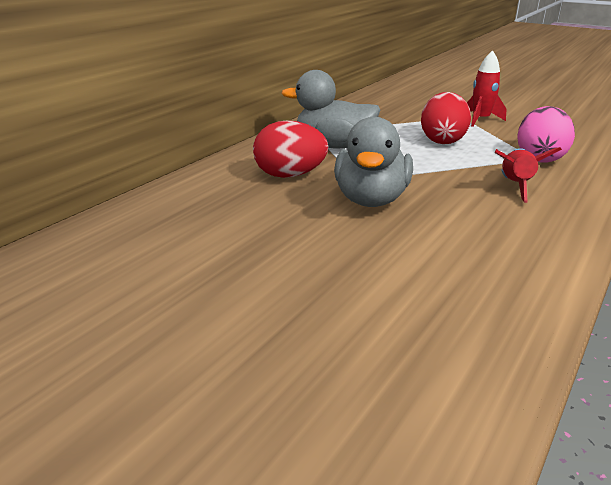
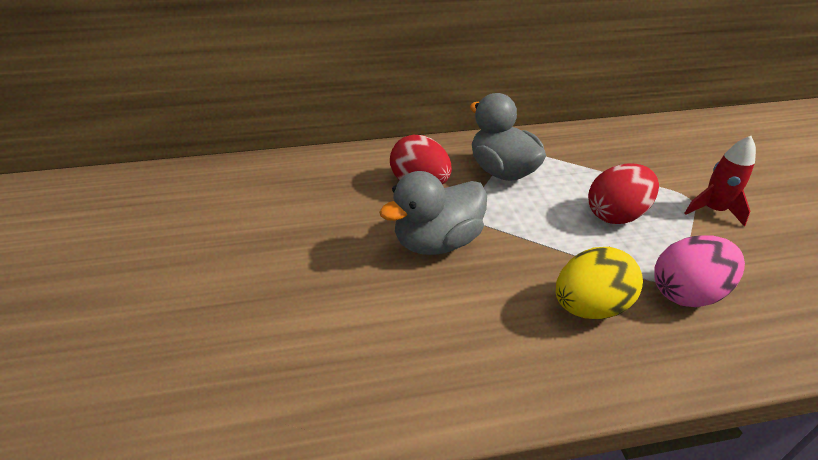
camera: 45 degrees right, 10 degrees up
red rocket [495,147,562,203] -> yellow egg [556,247,643,319]

